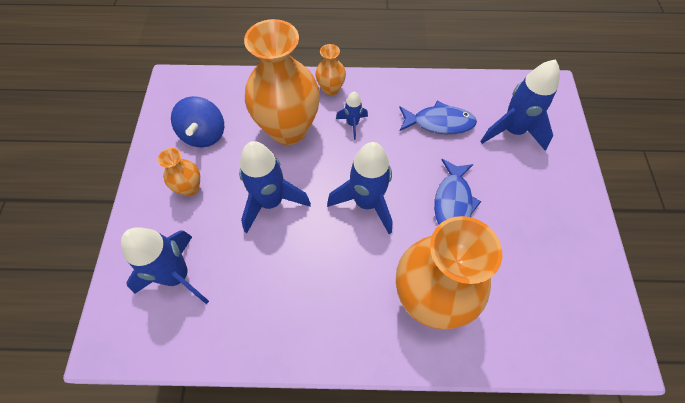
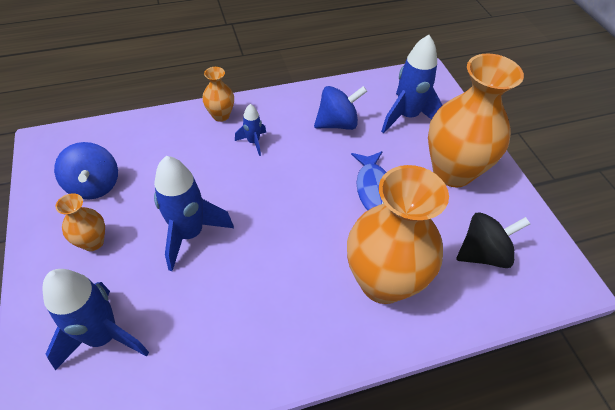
camera: 20 degrees left, 10 degrees down
orange vase [244,19,320,145] -> orange vase moved to [428,54,524,187]
blue rocket [327,142,393,234] -> none
blue fish [399,101,477,134] -> blue spinning top [314,86,367,130]
none -> black spinning top [457,212,530,268]

